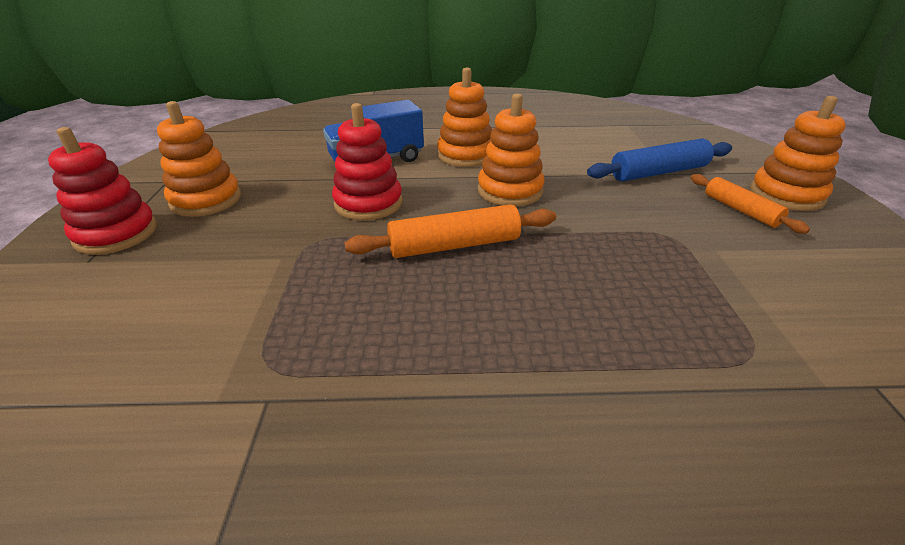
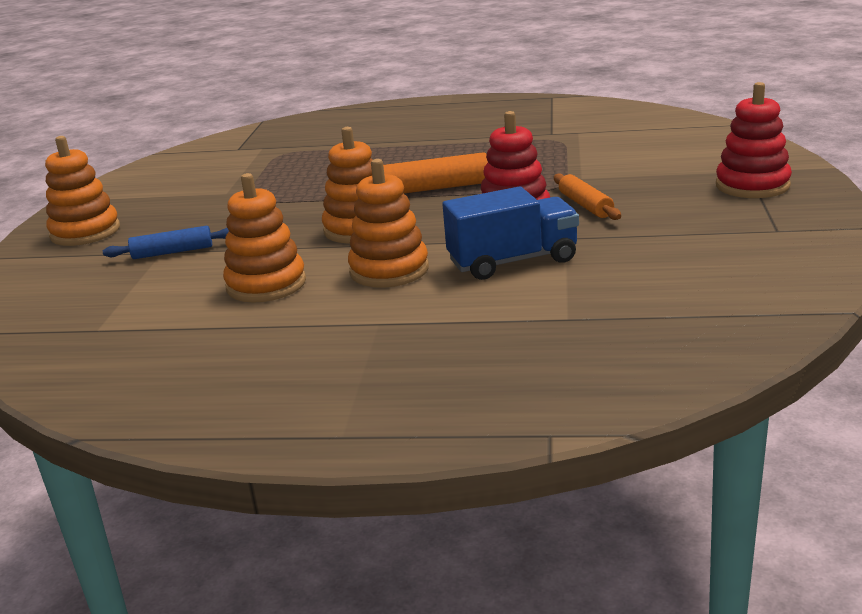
camera: 170 degrees left, 10 degrees down
orange stacking toy [157,101,241,217] -> orange stacking toy moved to [223,173,306,303]
blue rolling pin [587,139,732,181] -> blue rolling pin [103,226,229,259], size x0.66
orange rolling pin [691,174,810,233] -> orange rolling pin moved to [554,173,621,220]

